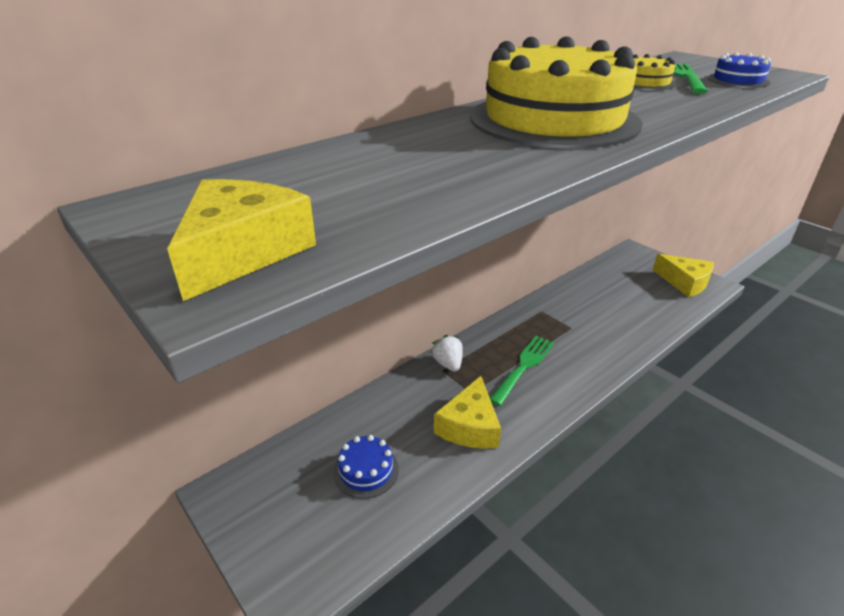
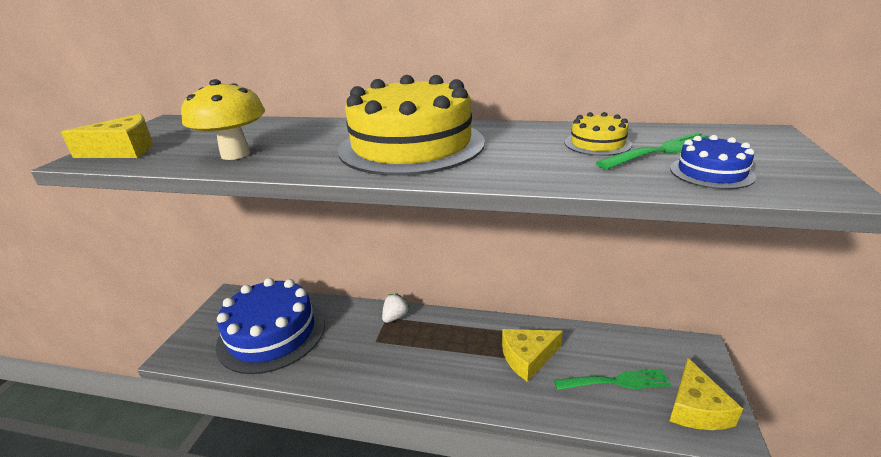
camera: 55 degrees right, 5 degrees down
blue cake [333,435,399,499] -> blue cake [216,278,325,374], size x2.38
yellow cheese [434,376,501,449] -> yellow cheese moved to [502,329,563,382]
green fork [490,336,554,406] -> green fork moved to [554,369,671,390]
none -> yellow mushroom [181,79,265,160]

